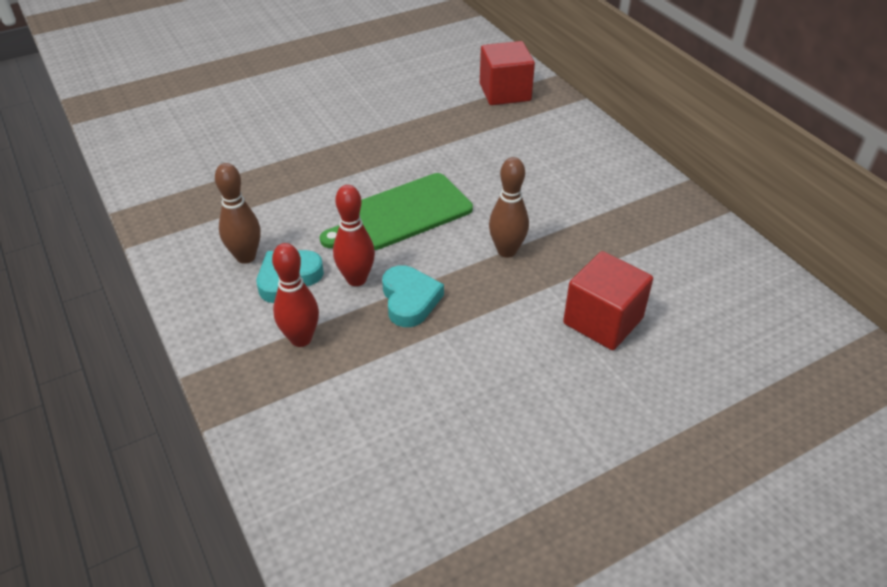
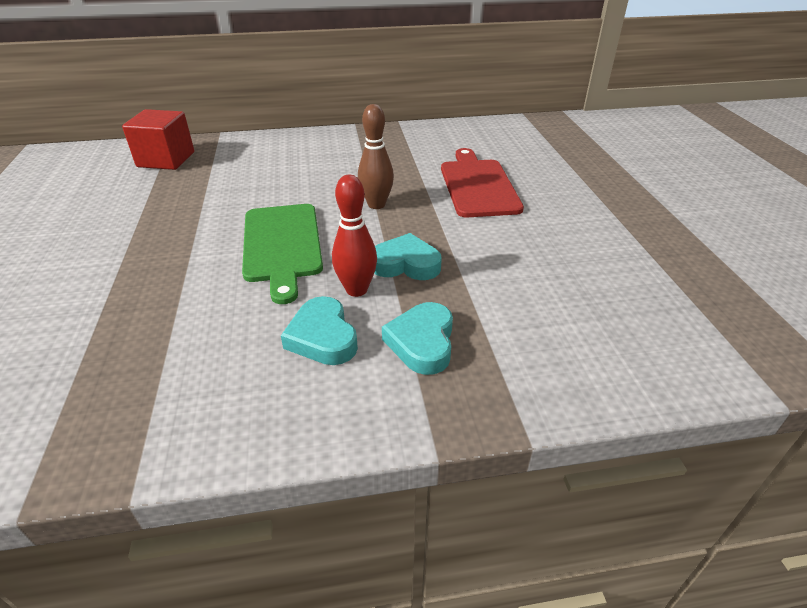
camera: 70 degrees left, 5 degrees down
brown bowling pin [215,163,260,264] -> none
red bowling pin [272,243,319,347] -> turquoise heart [382,302,453,375]
red cube [563,251,653,350] -> red cutting board [441,148,524,218]

